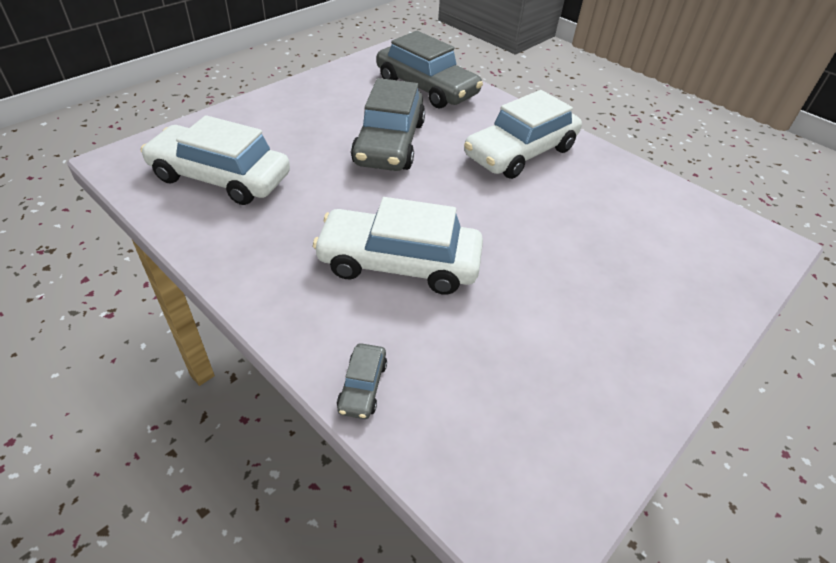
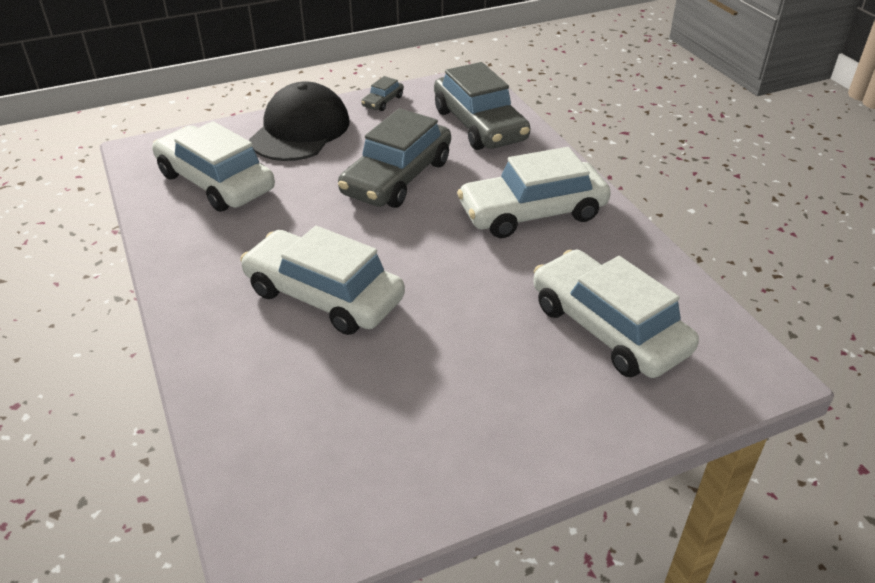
camera: 25 degrees right, 5 degrees down
grey car [337,343,387,419] -> grey car moved to [361,76,404,111]
none -> black cap [249,81,350,161]
none -> white car [533,250,699,378]

